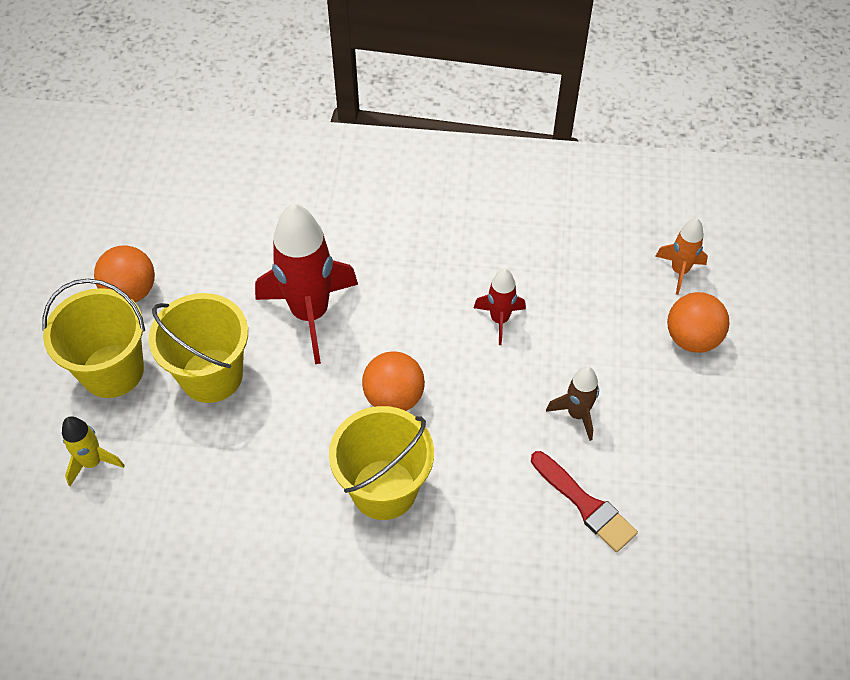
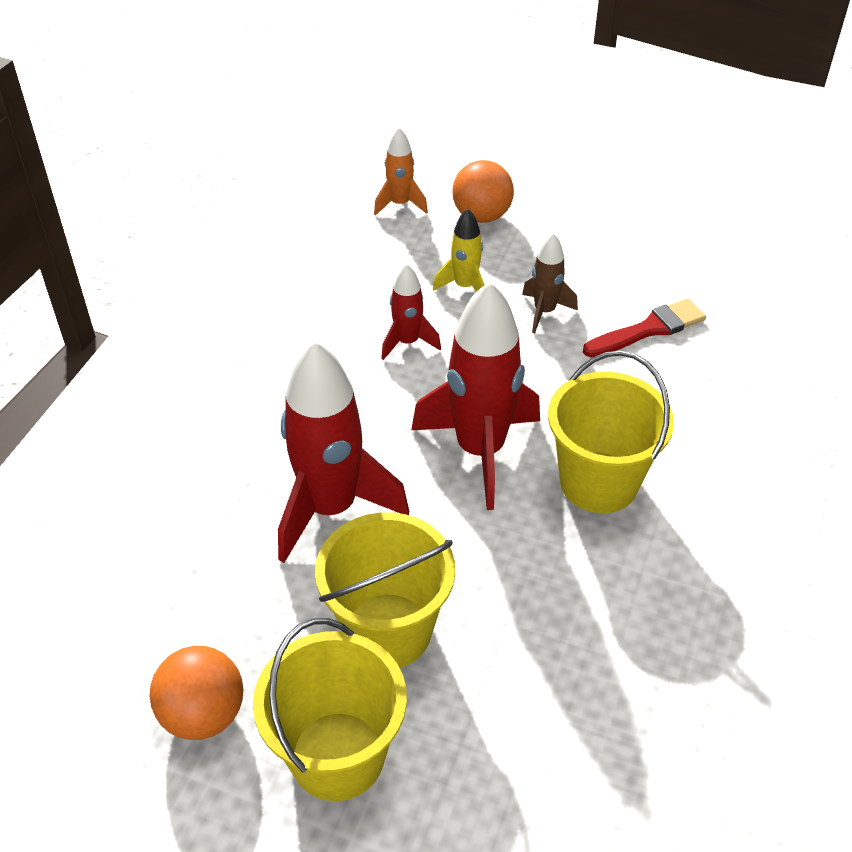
camera: 75 degrees left, 10 degrees down
yellow rocket [62,416,125,486] -> yellow rocket moved to [433,209,485,292]
orange ball [362,351,425,411] -> red rocket [411,281,540,510]

